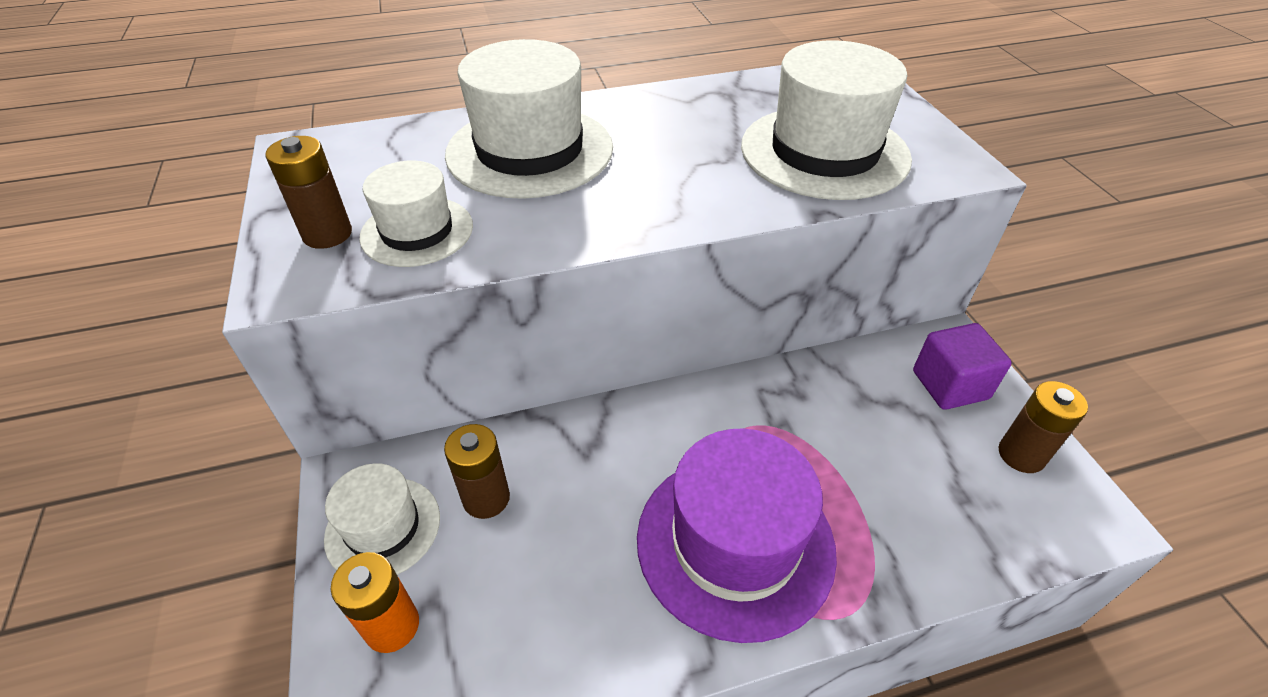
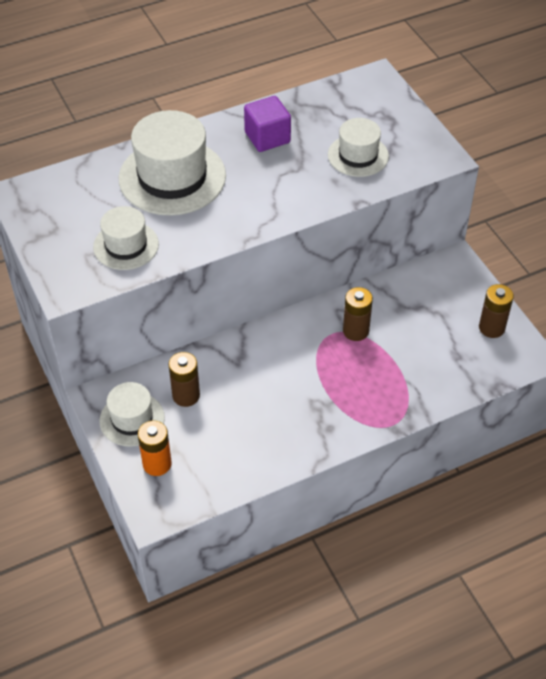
camera: 10 degrees left, 5 degrees up
brown battery [265,136,352,249] -> brown battery moved to [343,287,373,341]
purple hat [637,428,837,643] -> none
white hat [741,40,912,200] -> white hat [328,118,389,177], size x0.58
purple cube [913,323,1012,410] -> purple cube moved to [244,96,291,152]

